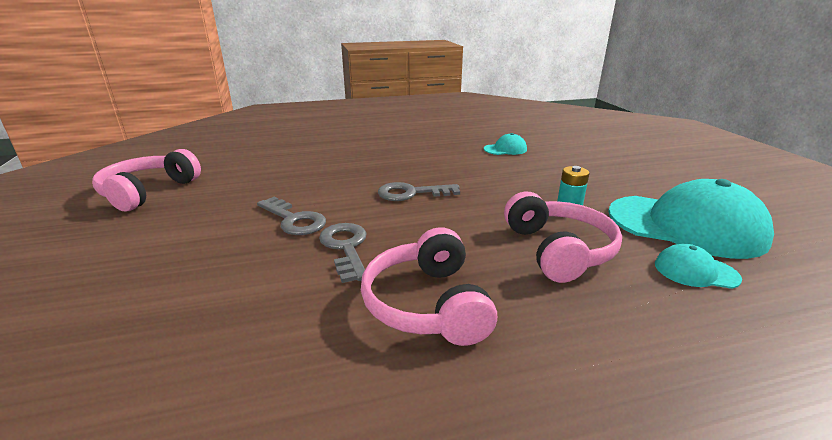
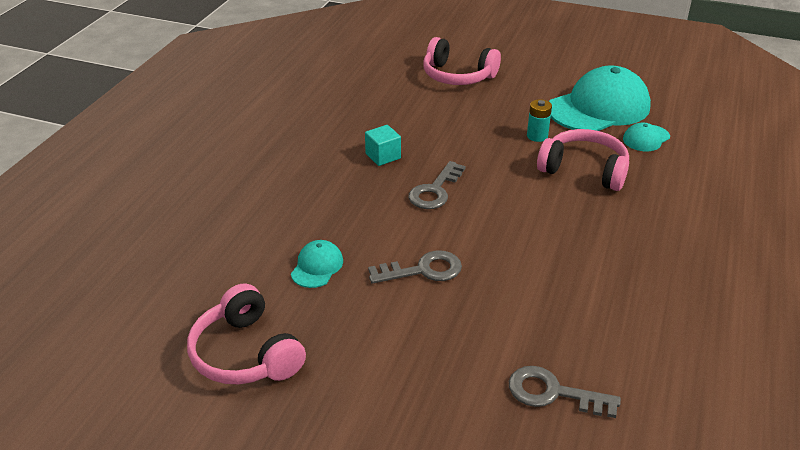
camera: 55 degrees left, 10 degrees up
grey key [319,223,367,283] -> grey key moved to [509,366,621,418]
pink headphones [361,227,497,346] -> pink headphones moved to [423,37,501,85]
turquoise cap [484,133,527,155] -> turquoise cap moved to [291,240,343,288]
none -> turquoise cube [365,125,401,166]

